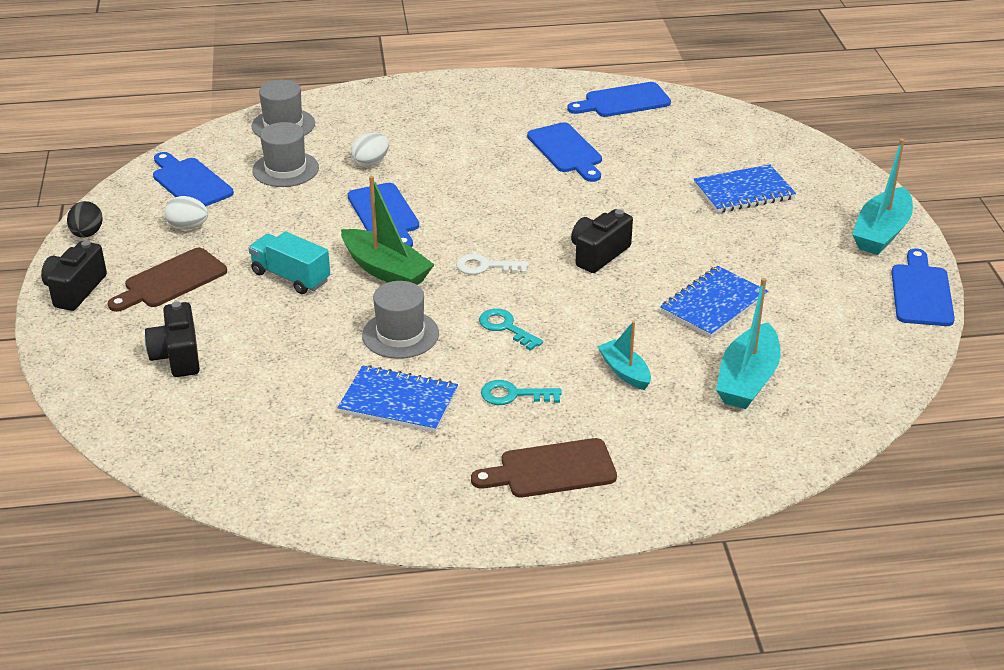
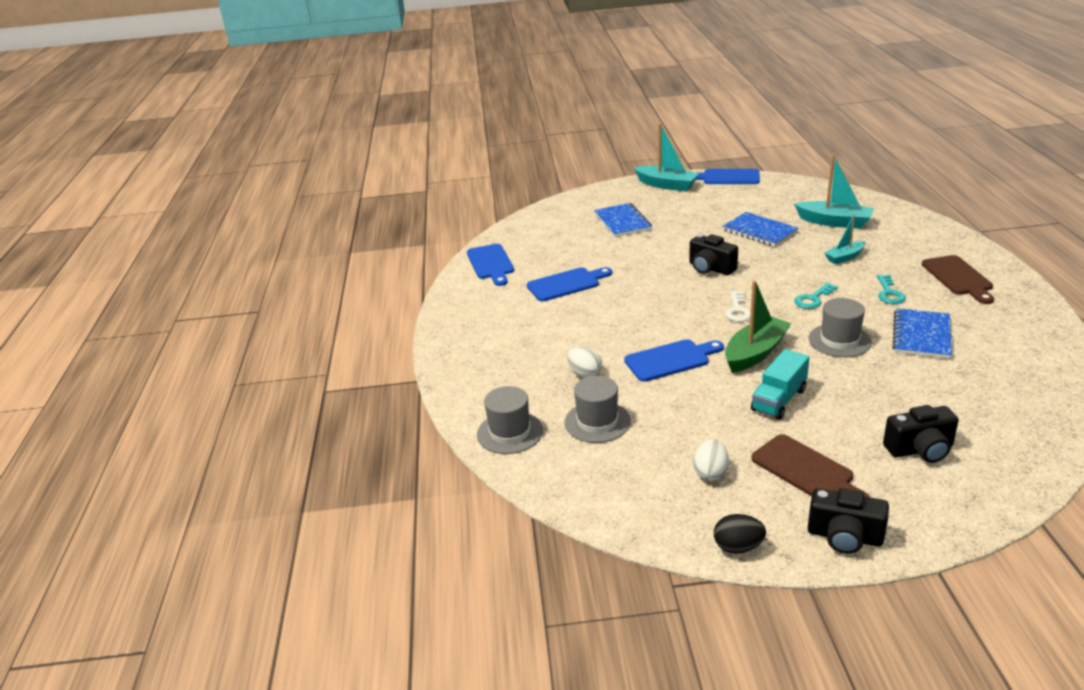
camera: 85 degrees left, 5 degrees down
blue cutting board [153,152,234,206] -> none

